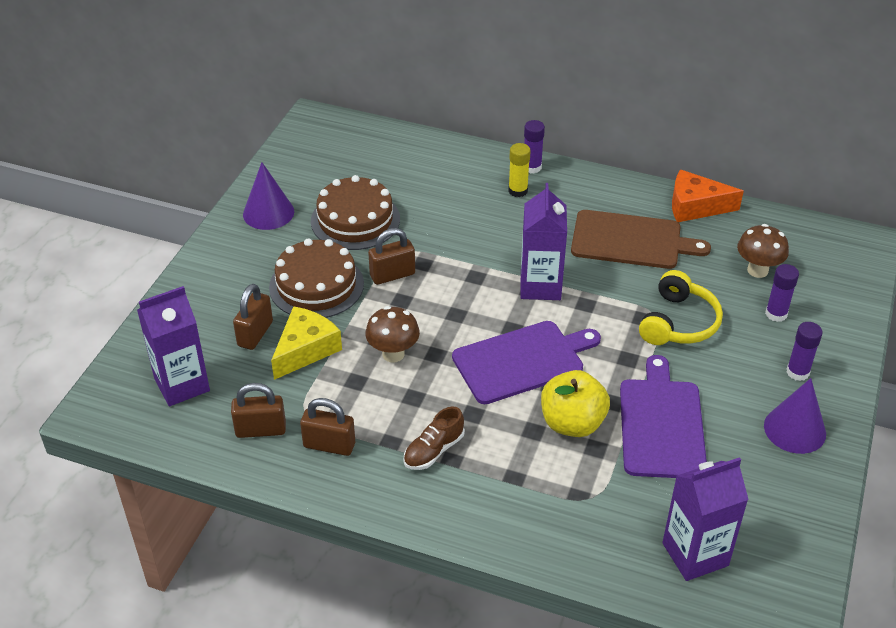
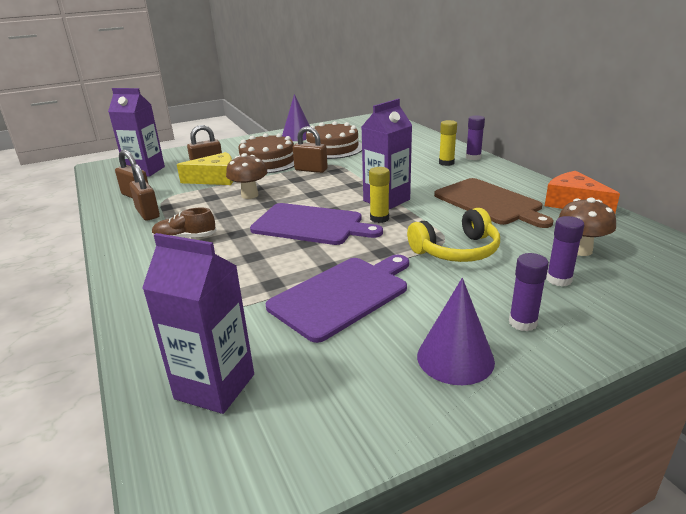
camera: 45 degrees right, 15 degrees down
yellow apple [541,370,610,437] -> none
none -> yellow glue stick [369,167,390,223]

